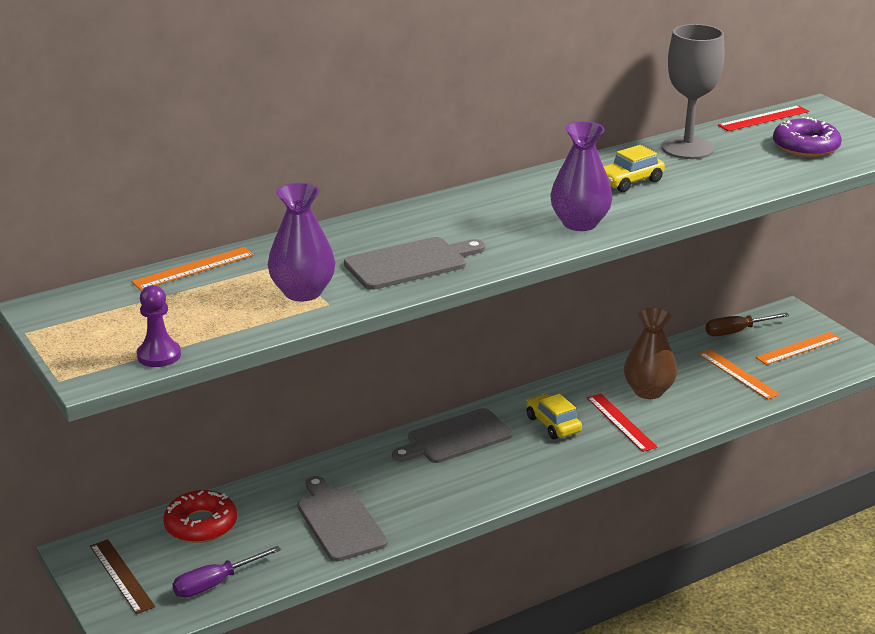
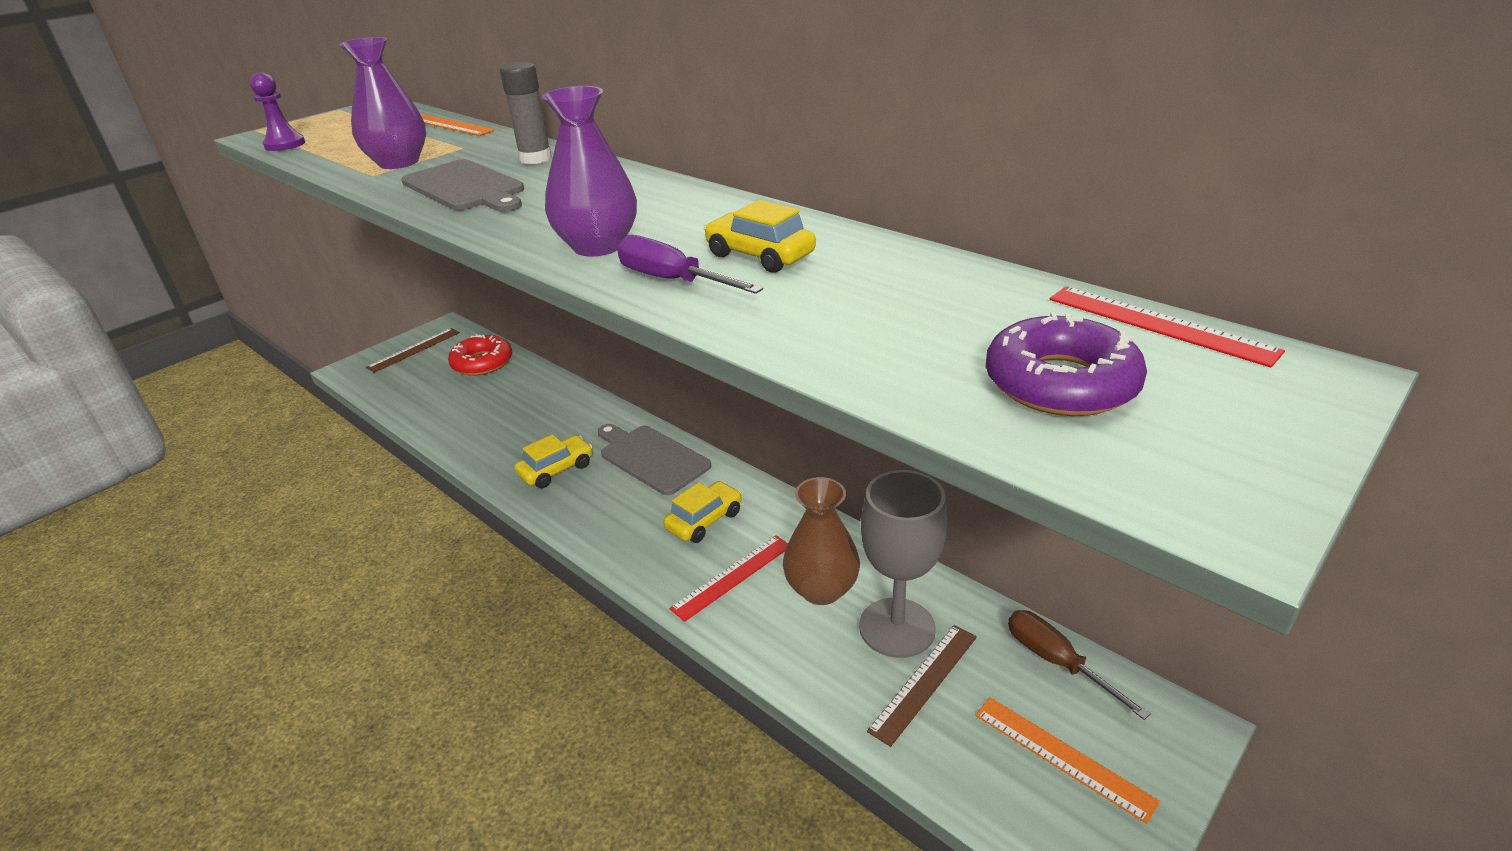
camera: 75 degrees right, 5 degrees up
purple screwdriver [172,546,281,598] -> purple screwdriver moved to [617,235,763,294]
grey cutting board [297,476,388,562] -> none
grey goblet [661,24,725,159] -> grey goblet moved to [859,470,947,658]
orange ruler [699,349,780,400] -> brown ruler [867,625,977,747]
none -> grey glue stick [500,62,552,164]
none -> yellow car [515,434,593,488]

